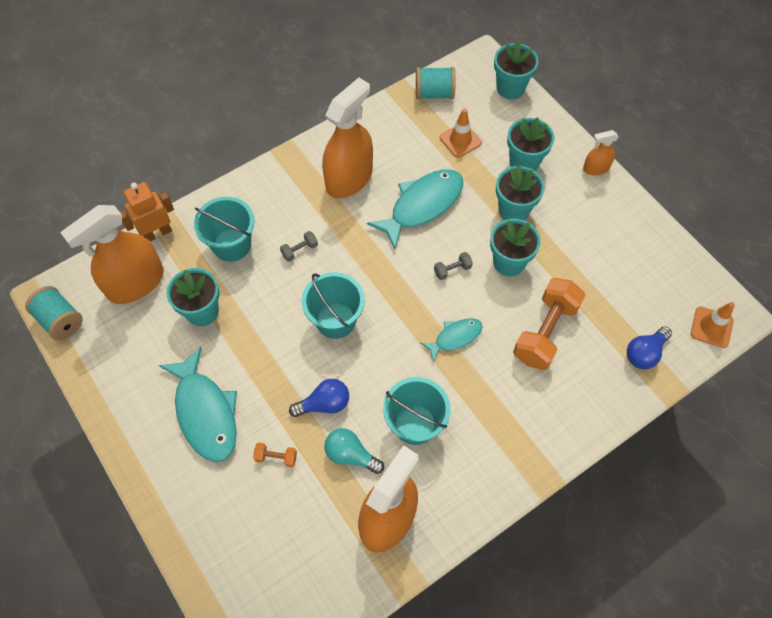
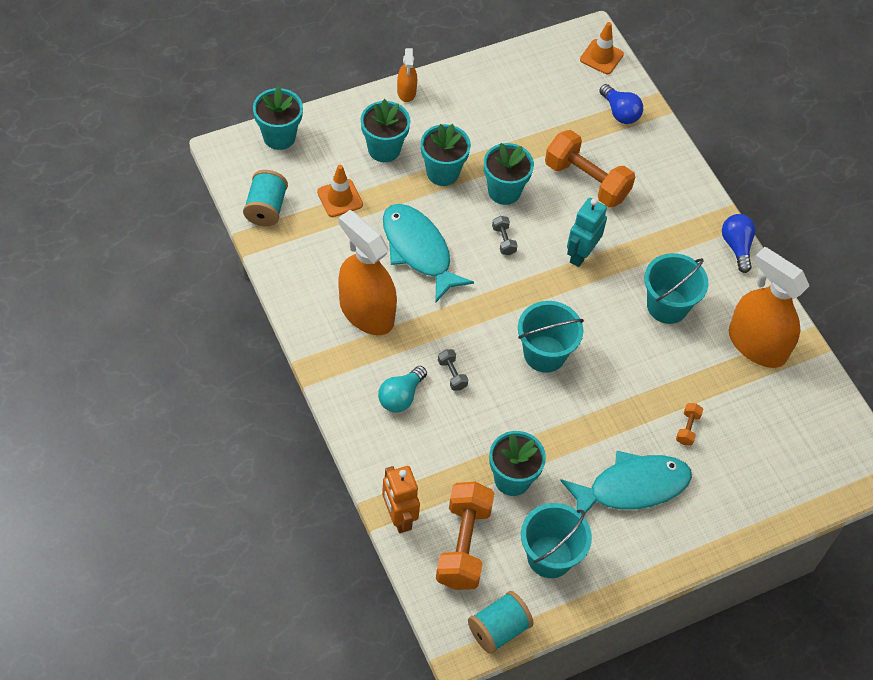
camera: 85 degrees left, 5 degrees down
orange spray bottle [60,205,164,304] -> orange dumbbell [436,482,494,590]
turquoise bucket [194,197,255,262] -> turquoise bucket moved to [521,503,592,578]
blue light bulb [289,379,349,417] -> blue light bulb moved to [722,214,756,273]
turquoise light bulb [324,428,384,474] -> turquoise light bulb moved to [378,366,427,412]
turquoise fish [421,318,483,362] -> turquoise robot [567,198,607,267]

